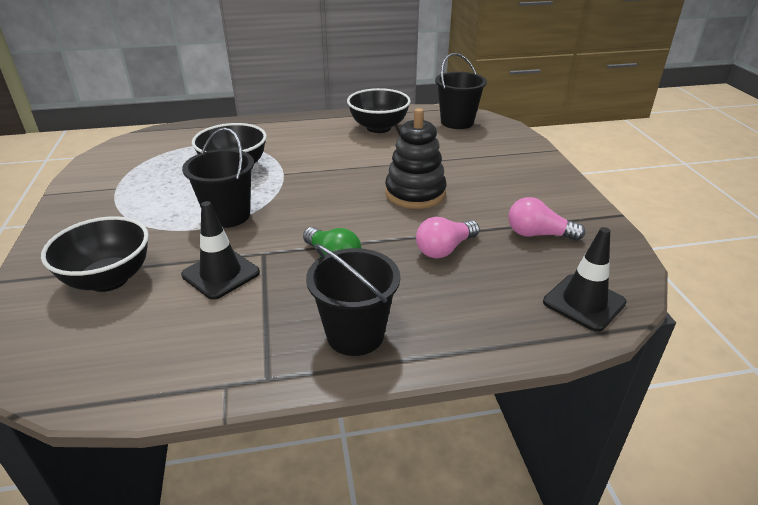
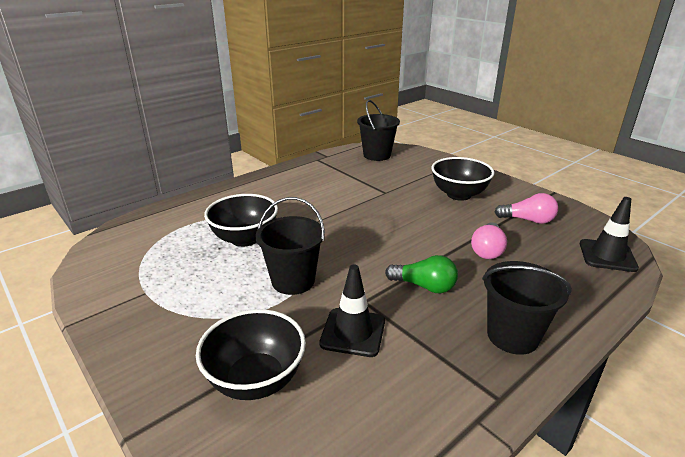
camera: 30 degrees left, 5 degrees down
black bowl [347,88,411,133] -> black bowl moved to [431,157,494,201]
black stacking toy [385,108,447,209] -> none
pink light bulb [508,197,585,241] -> pink light bulb turned 150 degrees counterclockwise [495,193,558,224]

